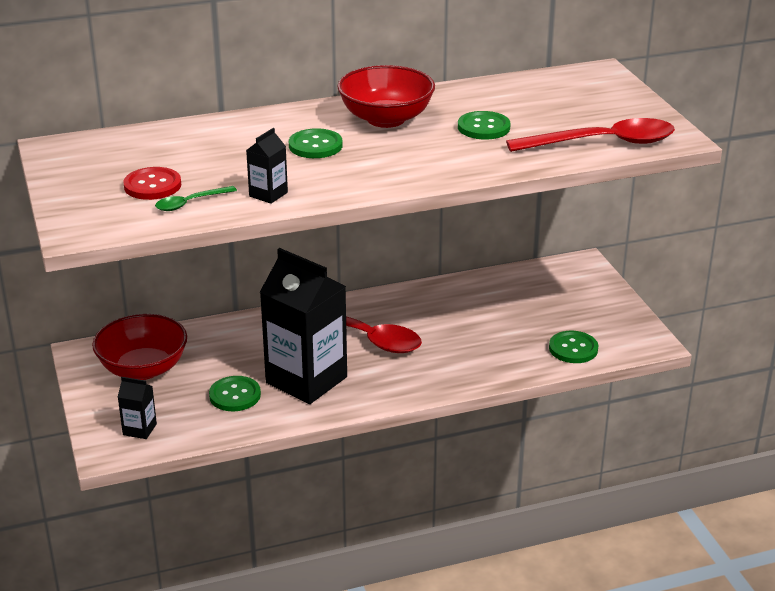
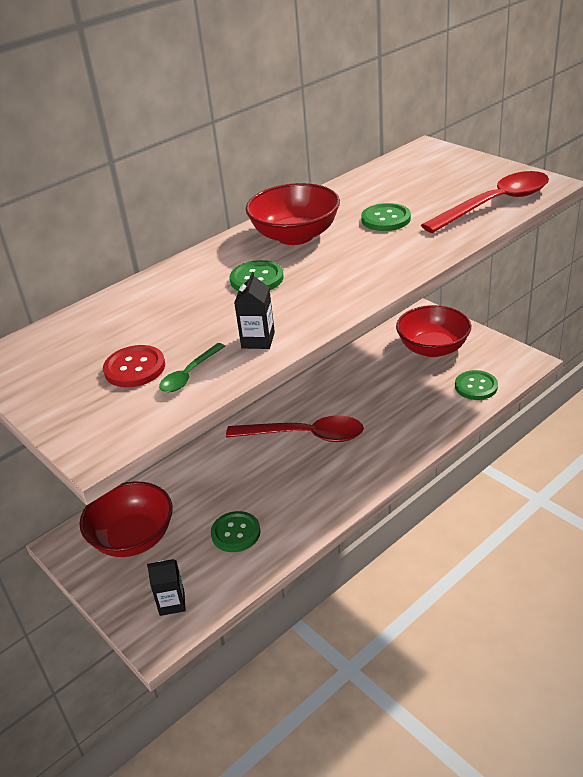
camera: 20 degrees left, 5 degrees up
black carton [260,248,347,404] -> none
none -> red bowl [396,305,471,357]

